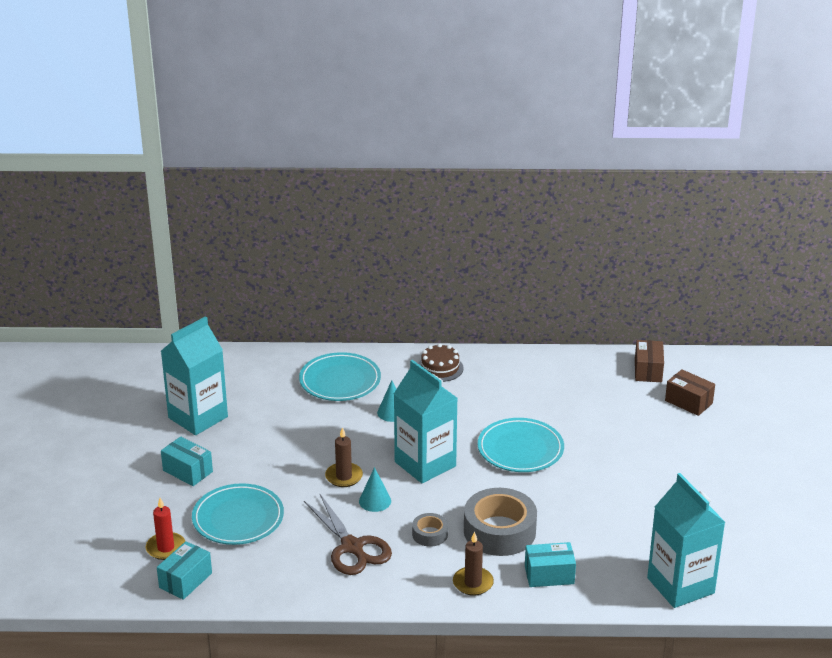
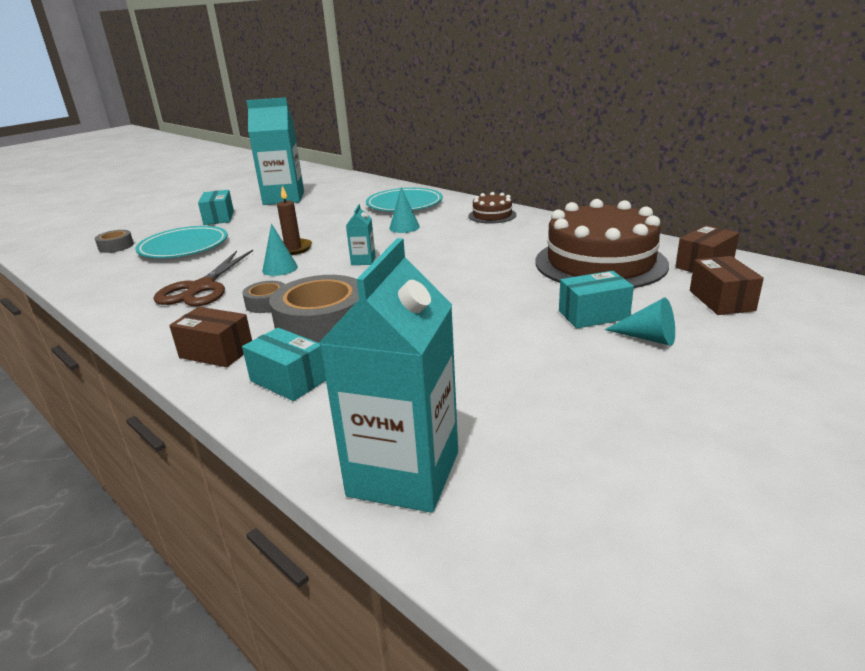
camera: 45 degrees right, 5 degrees down
red candle [146,498,185,560] -> grey tape [95,230,134,253]
turquoise box [157,541,212,600] -> turquoise box moved to [559,271,634,328]
turquoise carton [394,360,458,483] -> turquoise carton [346,204,376,265], size x0.43
brown candle [453,532,494,596] -> brown box [169,307,252,367]
turquoise plate [478,418,564,472] -> none
none -> brown cake [535,199,669,288]
none -> turquoise cone [605,297,675,346]

